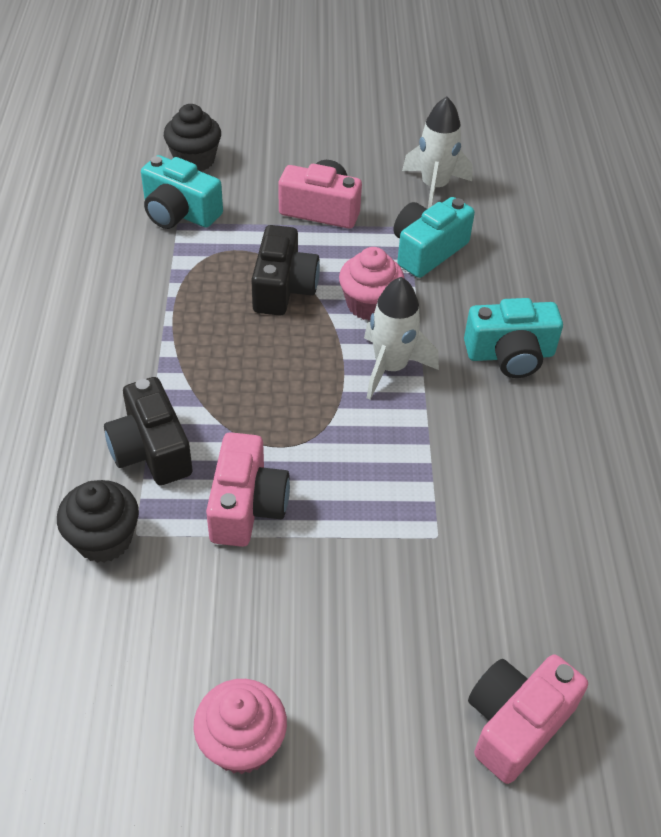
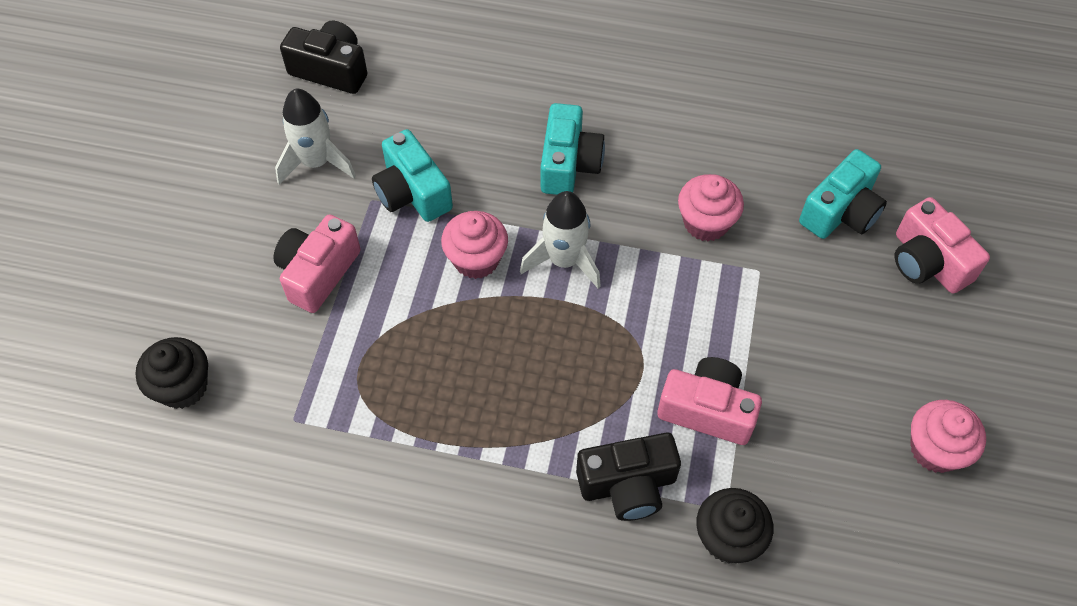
camera: 75 degrees left, 10 degrees up
turquoise camera [141,155,223,229] -> turquoise camera moved to [799,149,887,239]
black camera [251,225,320,316] -> black camera moved to [280,21,367,94]
none -> pink cupcake [678,174,744,241]

